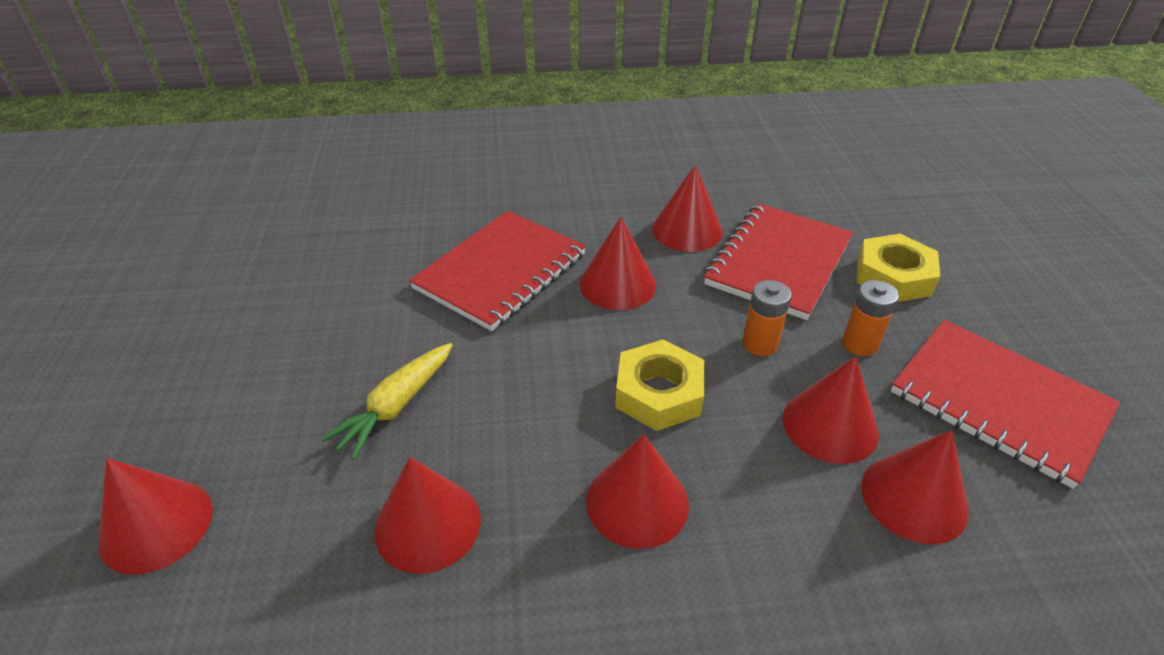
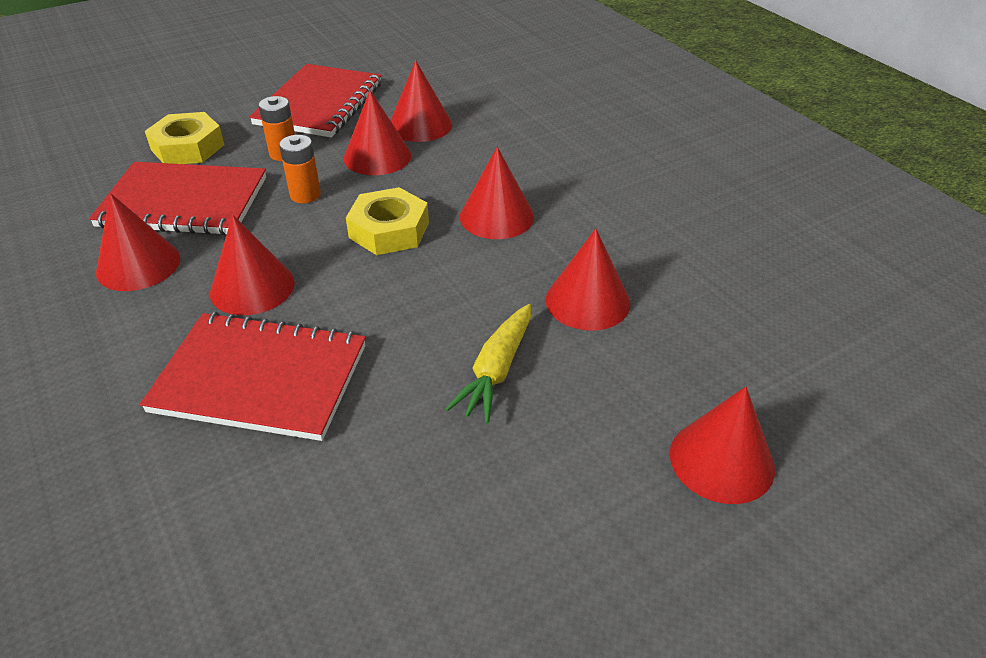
camera: 115 degrees left, 0 degrees up
yellow carrot [321,343,452,460] -> yellow carrot turned 105 degrees clockwise [445,304,531,423]

